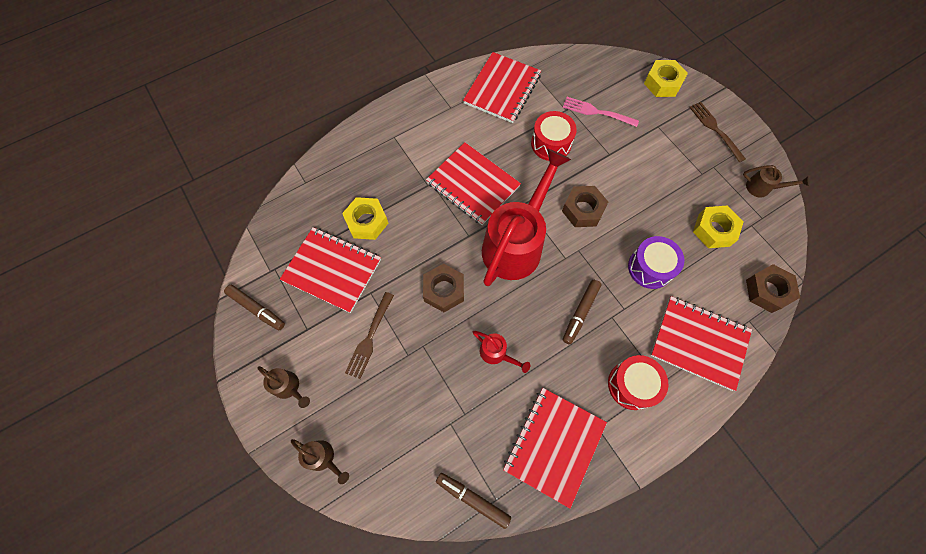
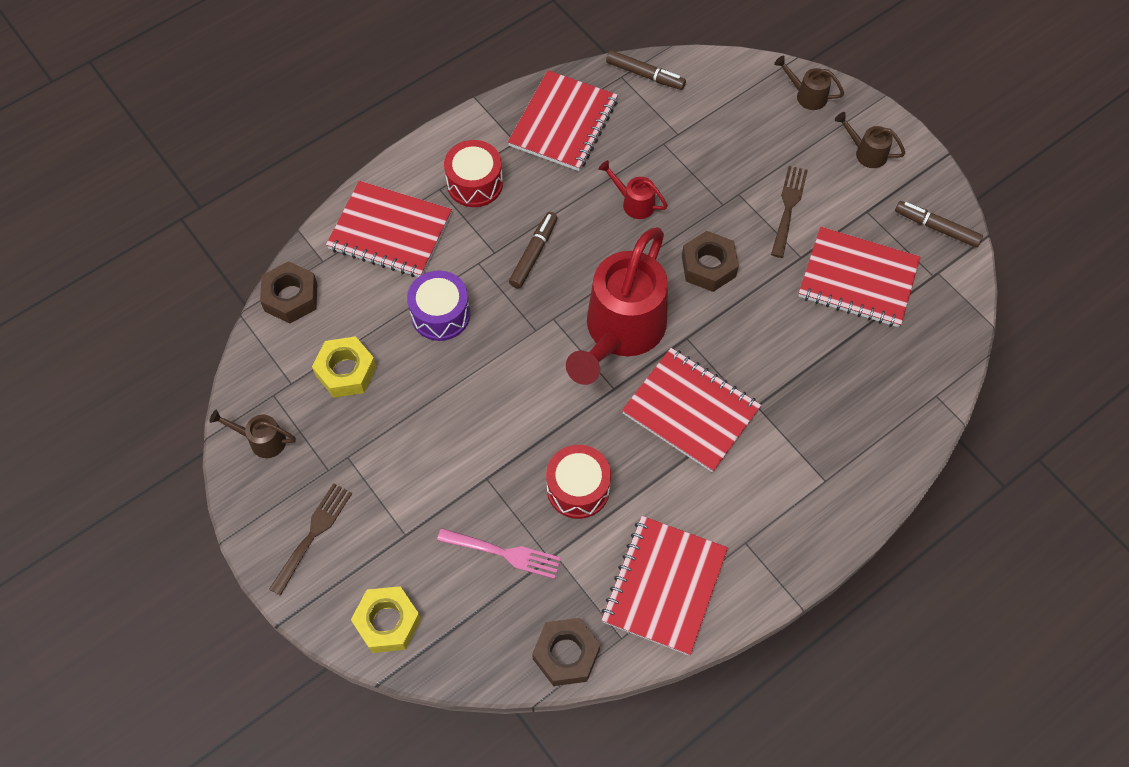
camera: 175 degrees right, 5 degrees down
yellow nut [342,197,388,240] -> none
brown nut [562,186,608,227] -> brown nut moved to [532,618,600,686]
brown fork [689,102,746,163] -> brown fork turned 120 degrees counterclockwise [269,483,352,596]

